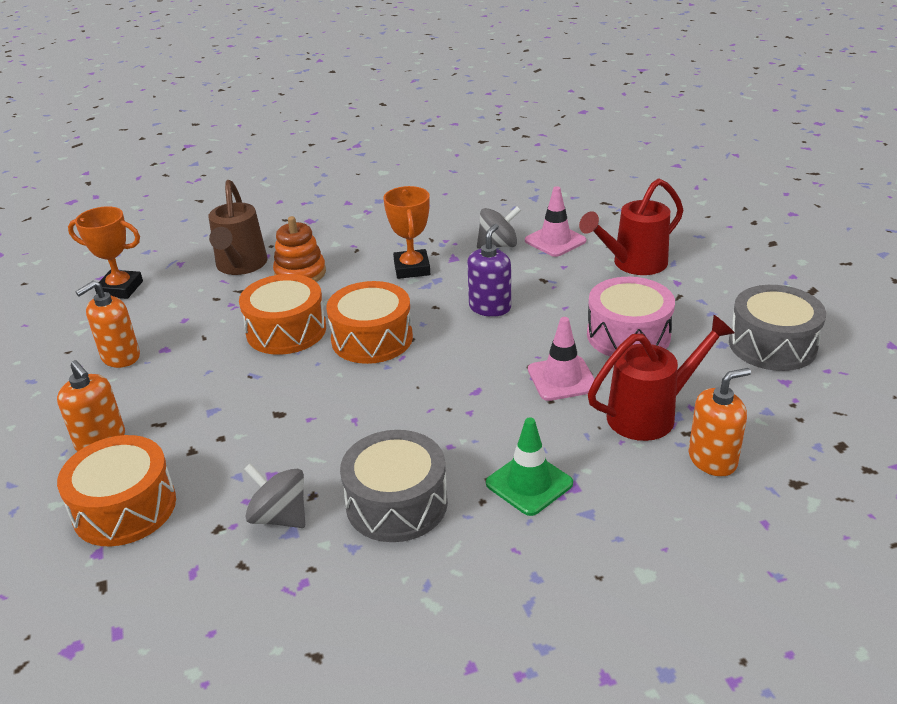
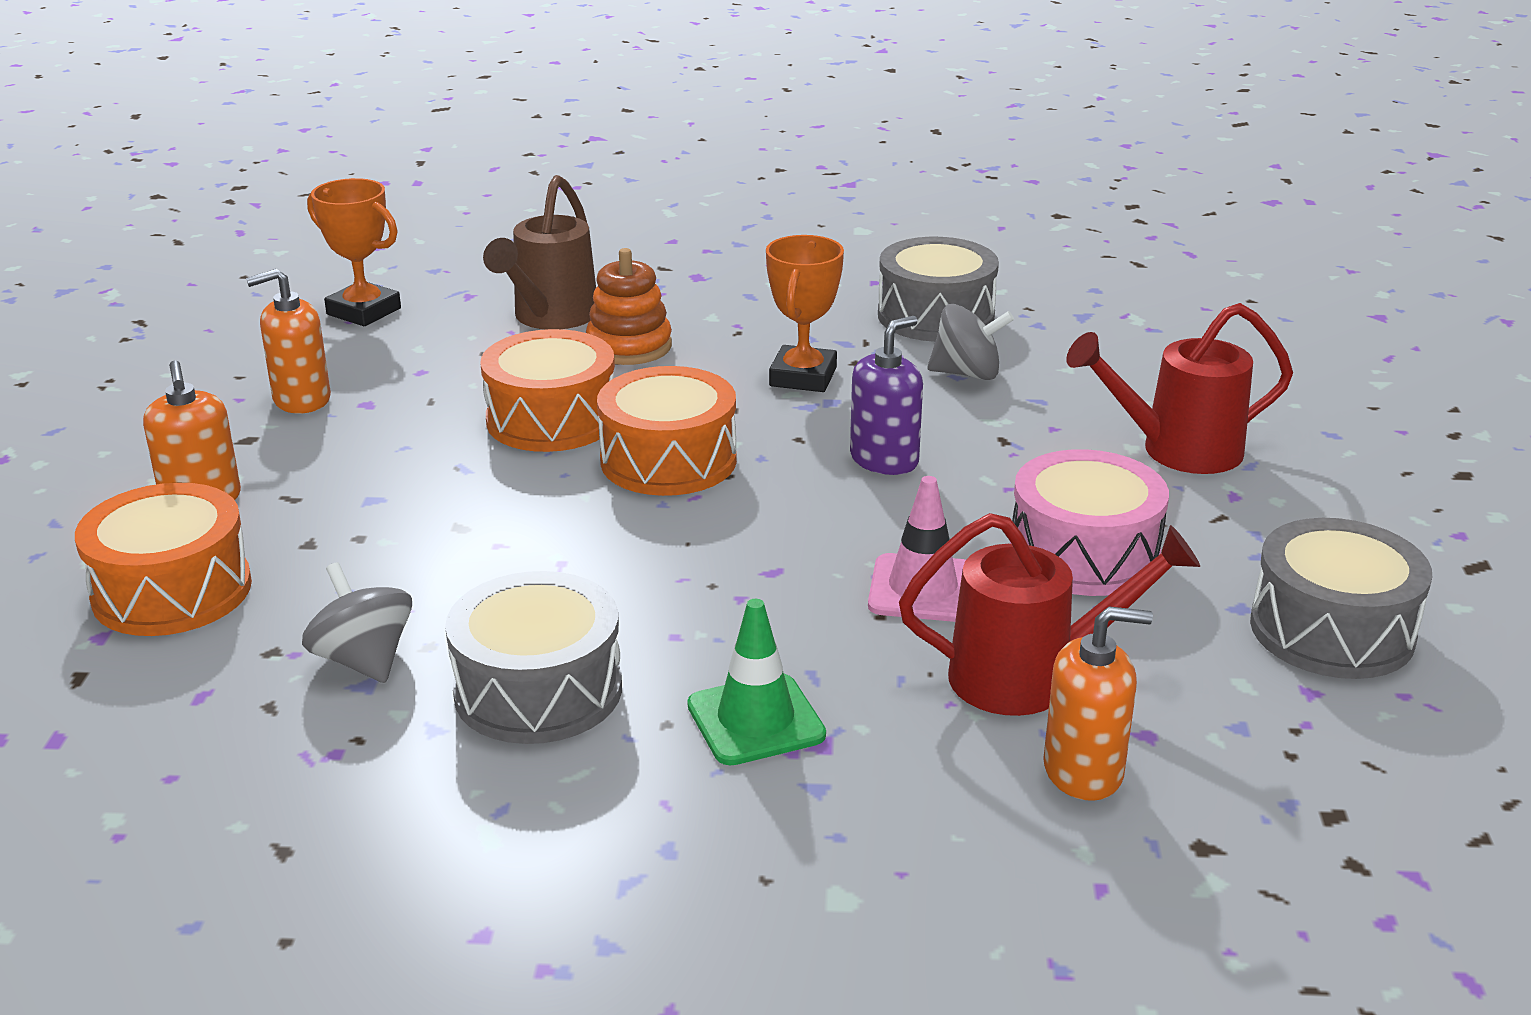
camera: 20 degrees right, 5 degrees down
pink traffic cone [525,186,586,257] -> none
none -> grey drum [878,237,999,342]

